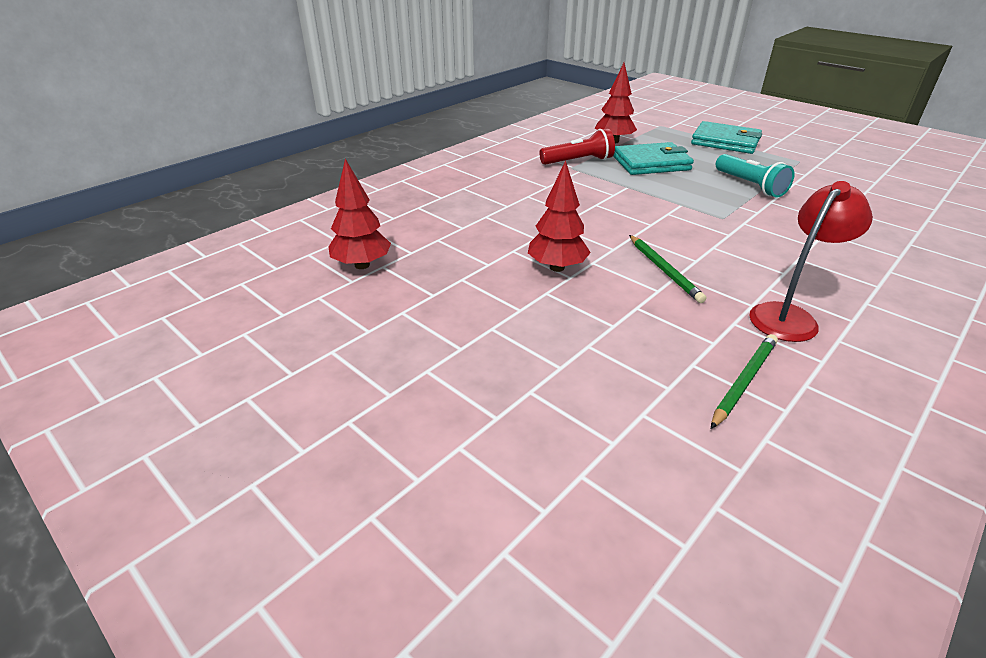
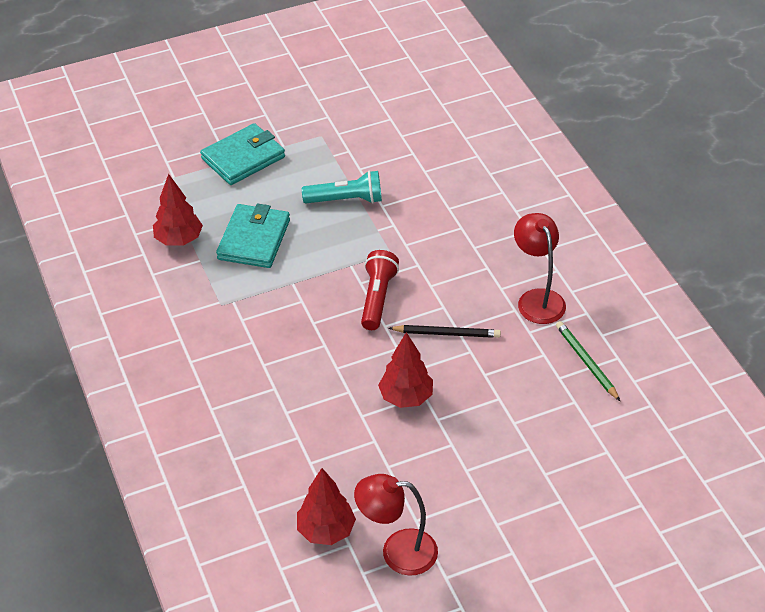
camera: 65 degrees left, 10 degrees up
red flashlight [539,129,615,165] -> red flashlight moved to [361,250,399,330]
green pencil [629,235,707,303] -> black pencil [388,325,501,338]
none -> red lamp [354,474,438,576]

